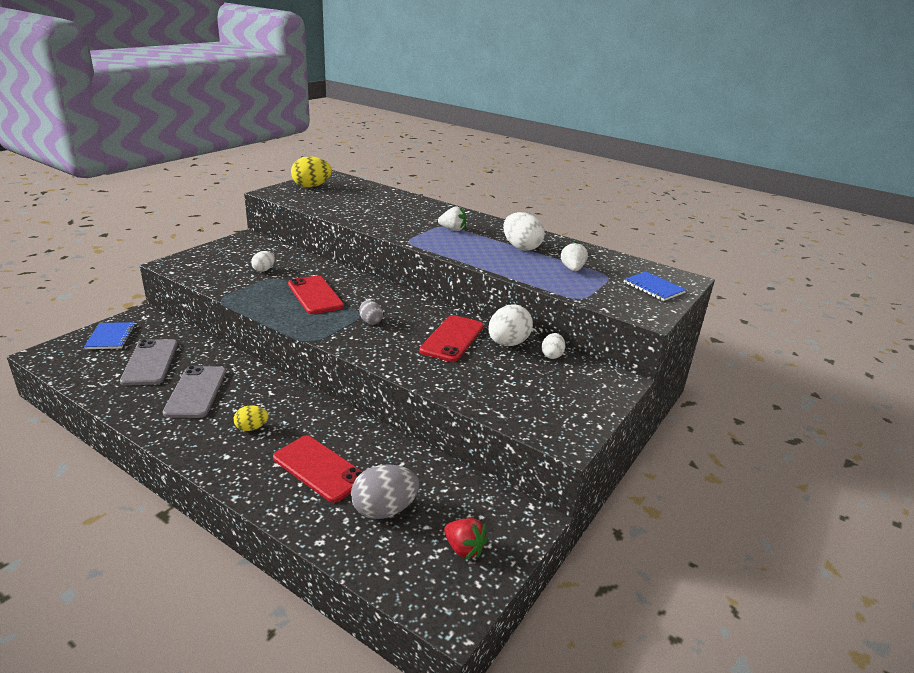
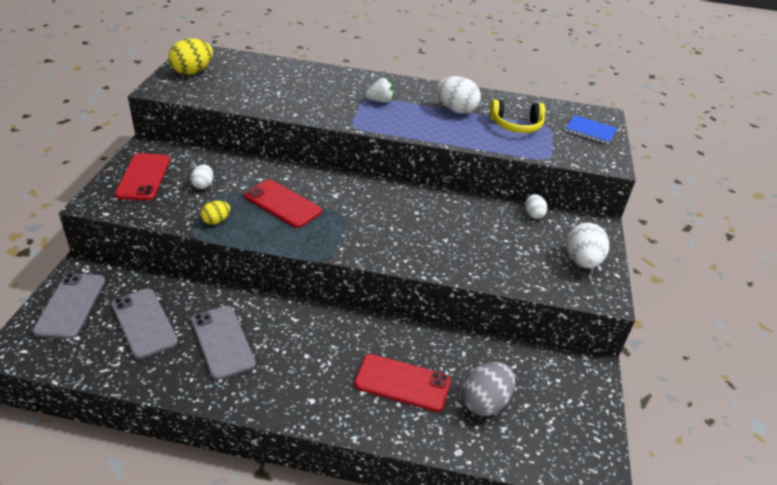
camera: 25 degrees left, 10 degrees up
blue notebook [84,322,135,349] -> grey phone [32,273,105,339]
yellow egg [234,406,269,431] -> yellow egg moved to [201,201,230,225]
grey egg [359,300,383,325] -> none
red phone [419,315,484,362] -> red phone moved to [115,153,170,200]
red strawberry [444,518,488,559] -> none
white egg [489,304,533,346] -> white egg moved to [567,223,609,268]
white strawberry [561,241,588,271] -> yellow headphones [490,99,545,133]

